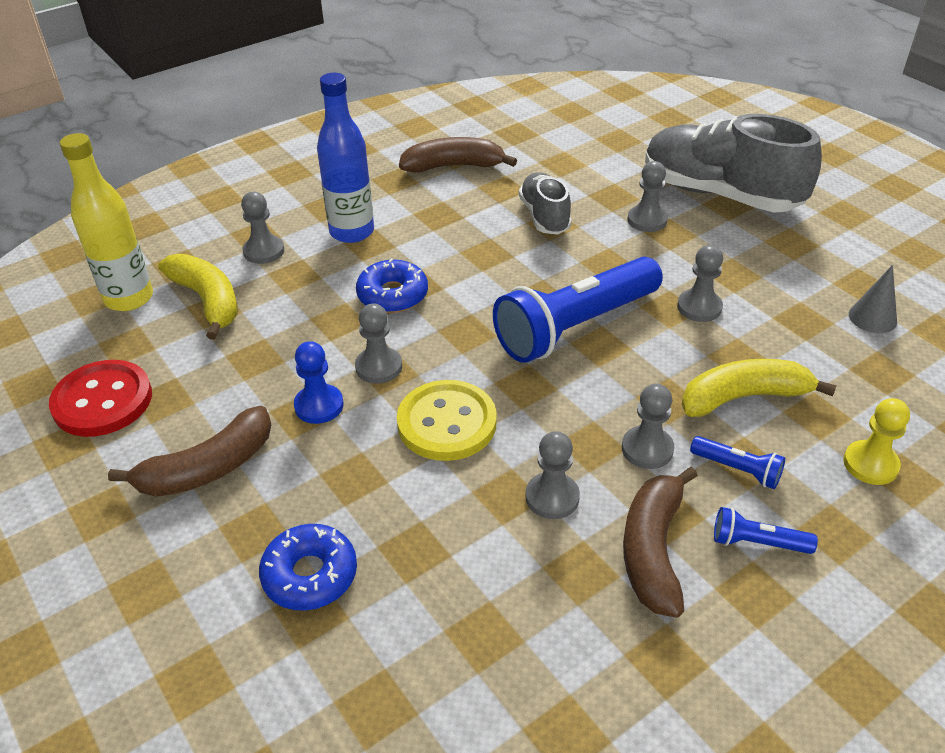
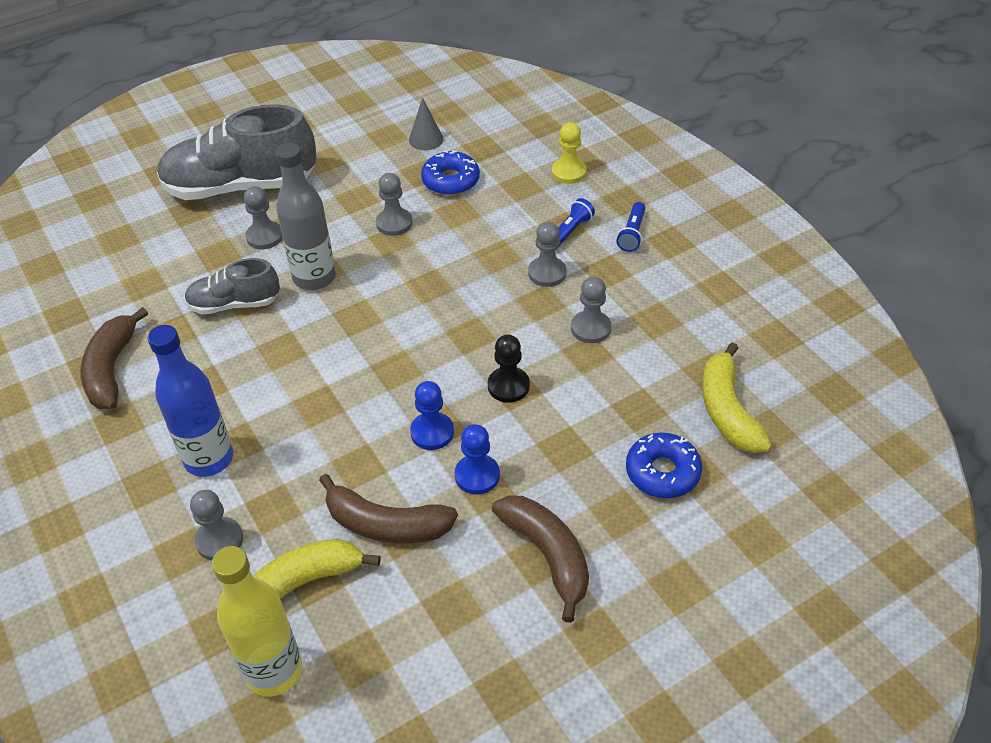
camera: 85 degrees left, 5 degrees up
red button [49,360,152,437] -> none
grey pawn [355,303,402,384] -> blue pawn [410,381,454,450]
blue donut [356,258,428,313] -> blue donut moved to [421,150,480,195]
yellow button [397,380,497,461] -> black pawn [488,334,530,403]
blue flashlight [493,257,663,363] -> none
brown banana [623,467,698,618] -> brown banana moved to [319,474,458,544]
grey shoe [645,114,822,212] -> grey shoe turned 45 degrees clockwise [157,104,317,200]
yellow banana [682,359,837,417] -> yellow banana moved to [702,342,772,453]
none -> grey bottle [276,143,336,290]

